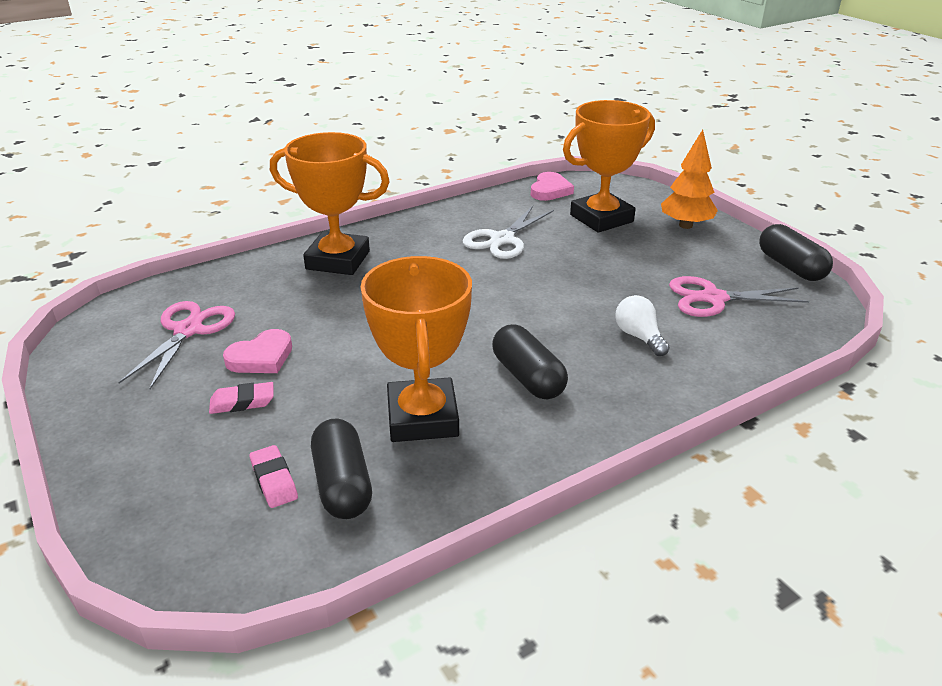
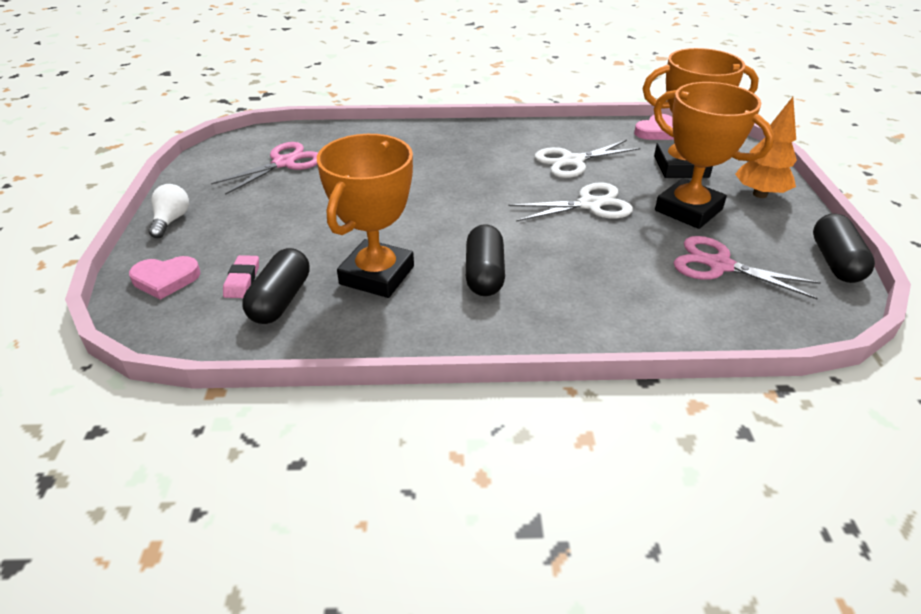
camera: 30 degrees right, 5 degrees up
pink eraser [209,382,274,414] -> none
pink heart [223,329,292,373] -> pink heart moved to [129,256,200,300]
orange trophy [270,132,390,275] -> orange trophy moved to [654,82,774,229]
white light bulb [615,295,670,356] -> white light bulb moved to [148,184,189,238]
none -> white scissors [508,182,633,222]

